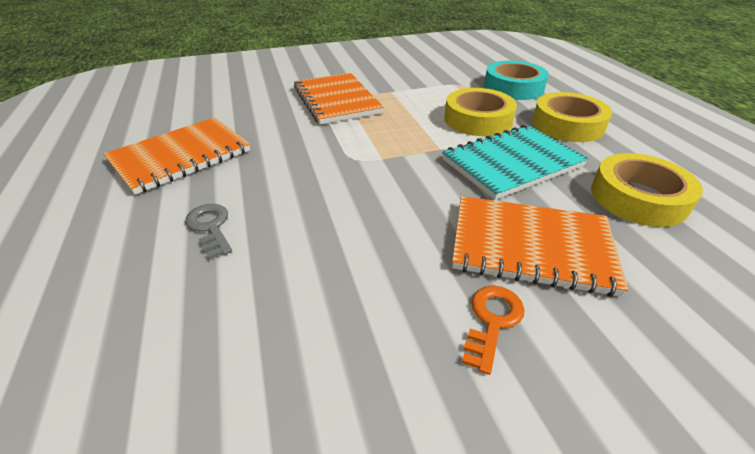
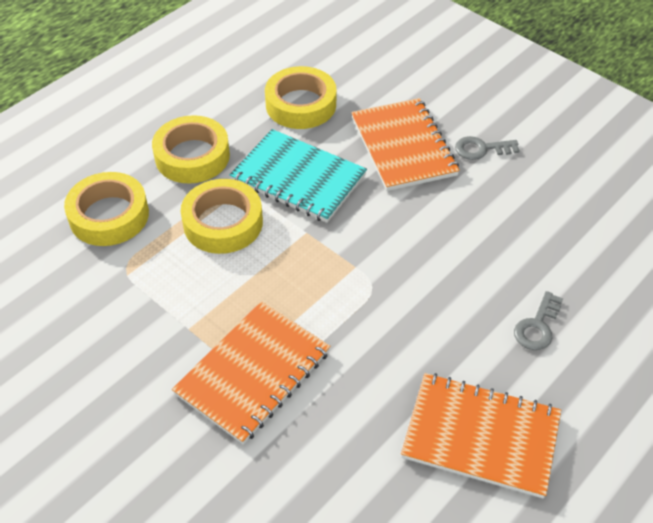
camera: 120 degrees left, 10 degrees up
orange key [462,286,525,375] -> grey key [455,136,520,160]
turquoise tape [484,61,549,100] -> yellow tape [64,172,149,246]

